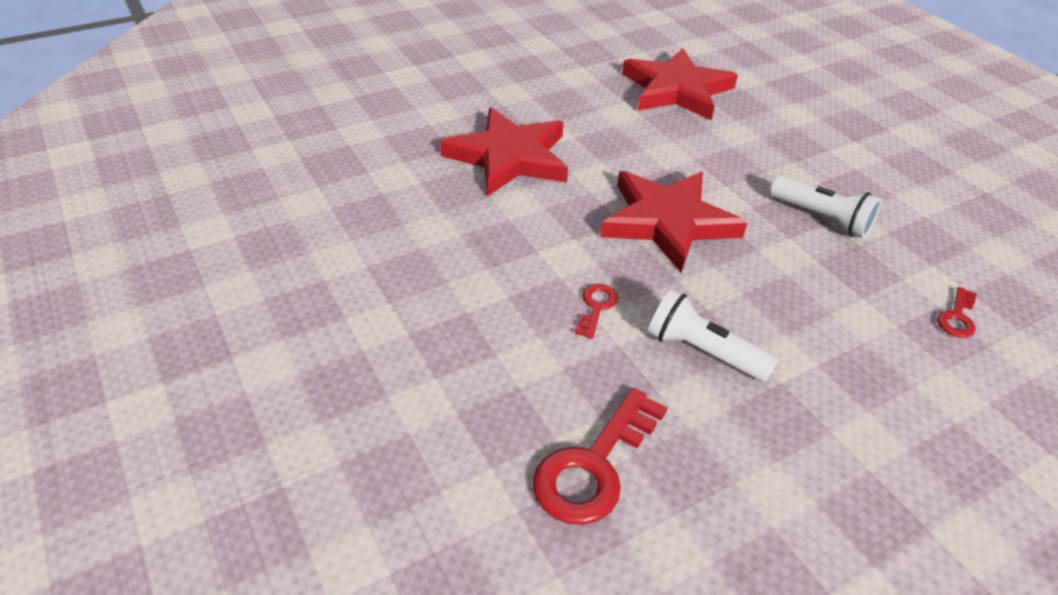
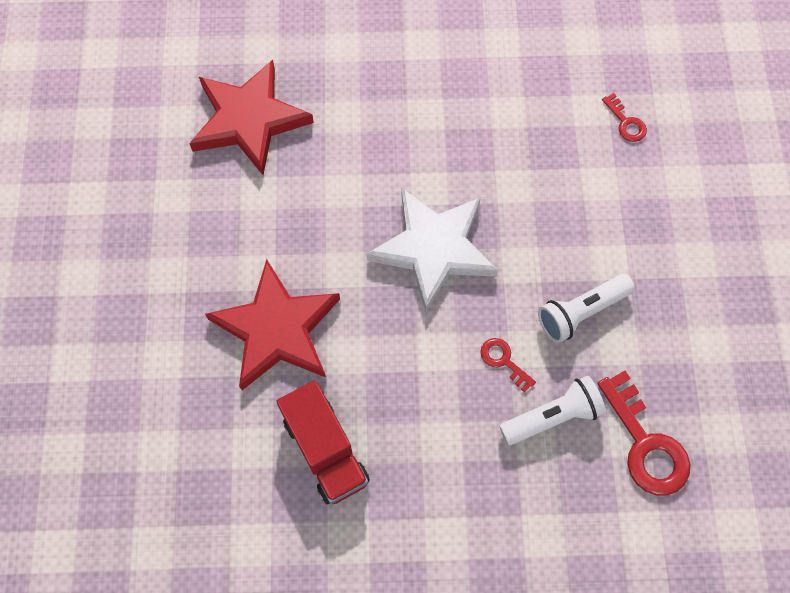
camera: 60 degrees left, 25 degrees up
red star [600,171,747,272] -> white star [366,188,498,312]
white flashlight [769,175,882,238] -> white flashlight moved to [499,376,606,445]
none -> red truck [276,380,370,504]

